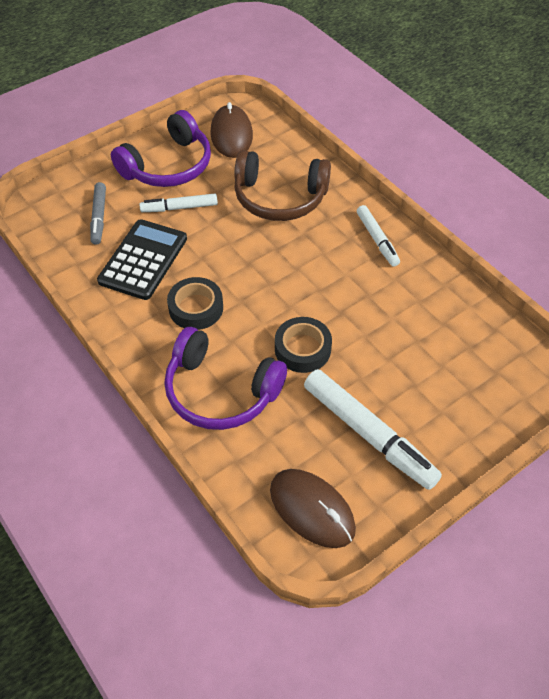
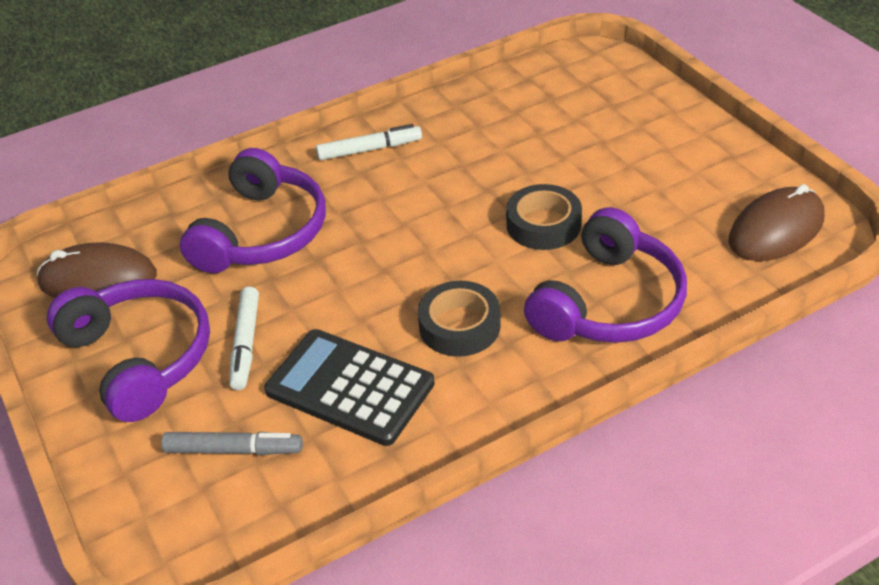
camera: 80 degrees left, 10 degrees down
brown headphones [234,150,331,221] -> purple headphones [180,148,326,273]
white marker [304,369,442,490] -> none

